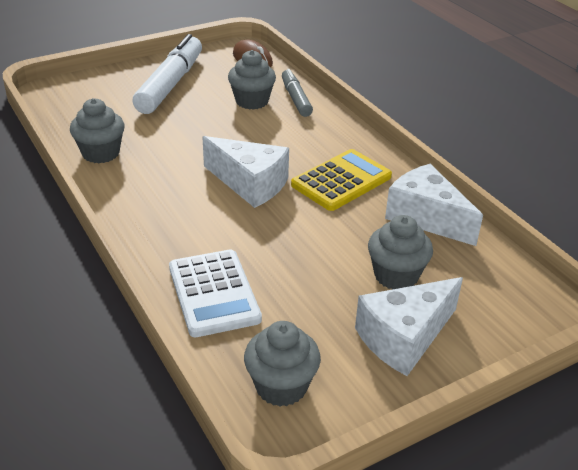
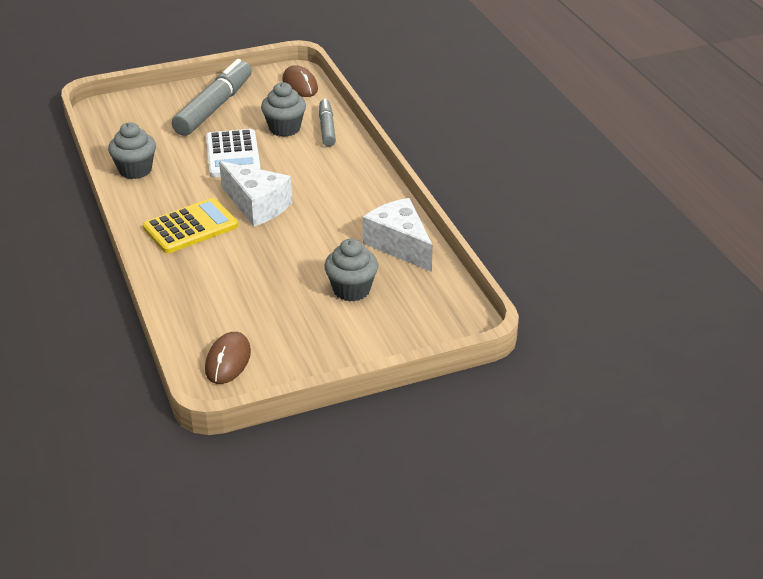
camera: 10 degrees right, 0 degrees up
white marker [132,34,202,114] -> grey marker [172,59,252,136]
white calculator [169,249,262,337] -> white calculator moved to [206,129,261,177]
grey cupcake [244,321,321,407] -> brown mouse [205,332,251,384]
yellow calculator [291,149,392,211] -> yellow calculator moved to [143,198,238,253]
white cheese [355,277,463,376] -> none

